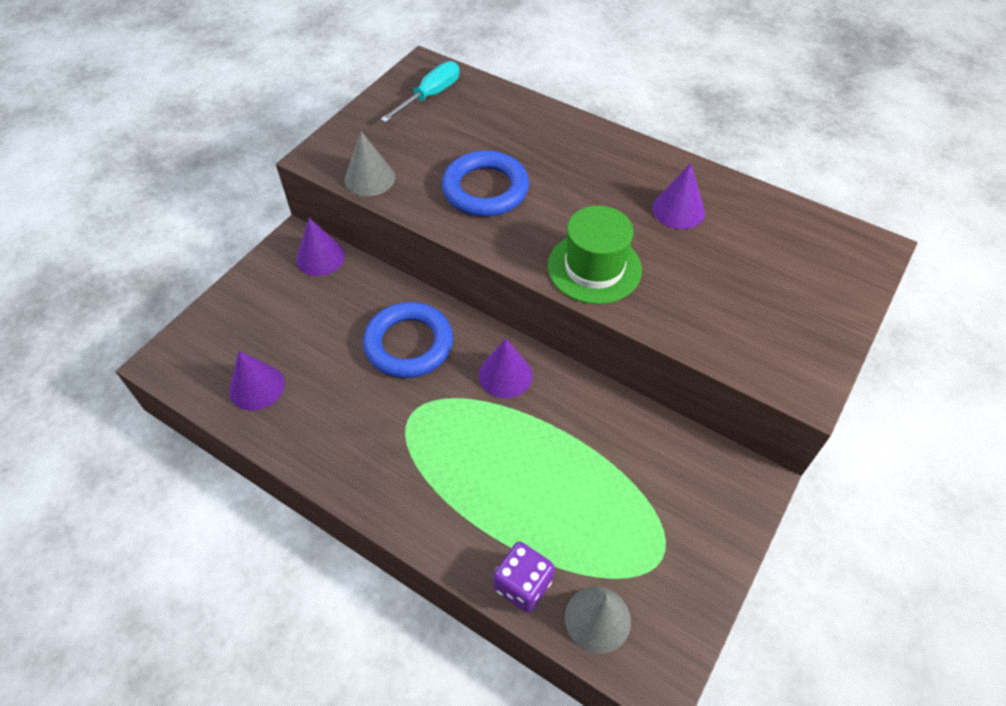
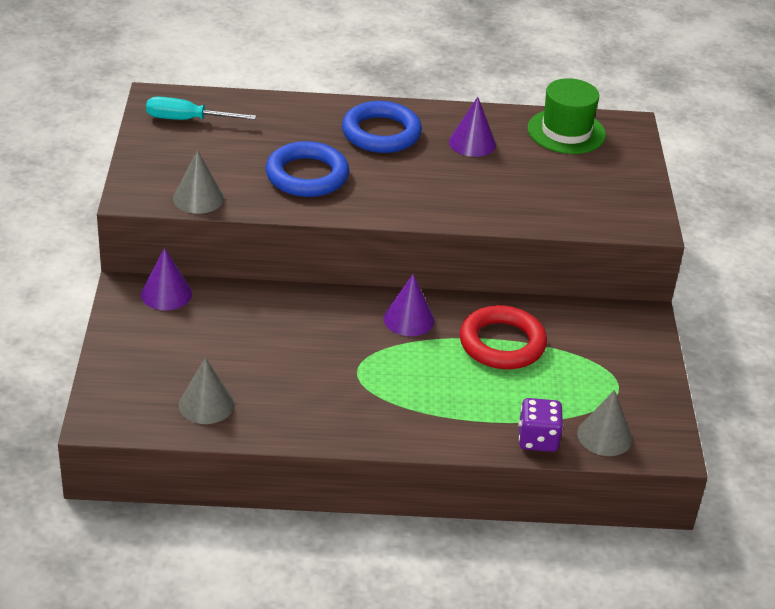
camera: 35 degrees left, 15 degrees down
purple cone [229,351,285,411] -> grey cone [179,357,234,424]
blue ring [363,302,453,378] -> blue ring moved to [342,101,422,153]
turquoise screwdriver [381,61,460,123] -> turquoise screwdriver turned 90 degrees counterclockwise [146,97,256,120]
green hat [548,206,642,304] -> green hat moved to [527,78,606,154]
none -> red ring [460,305,547,369]

